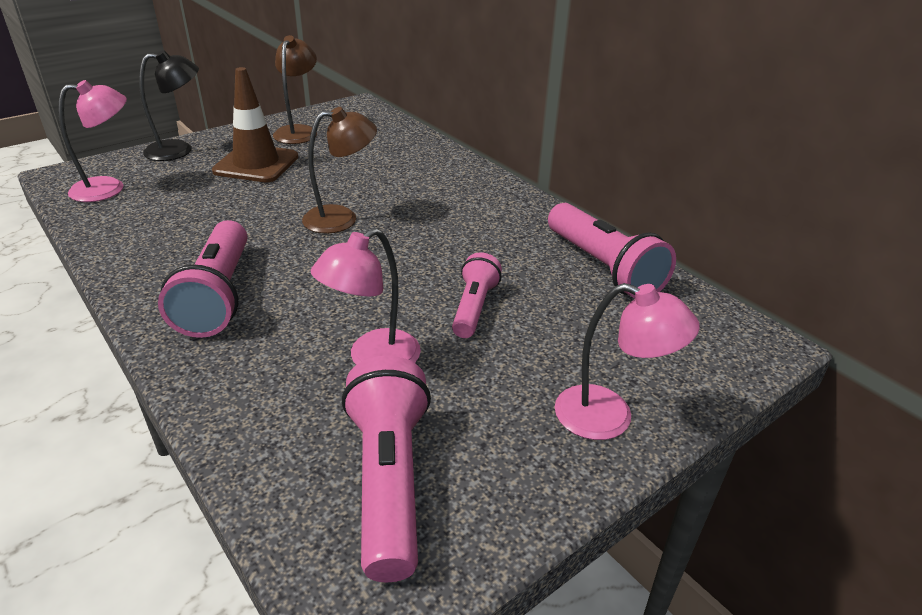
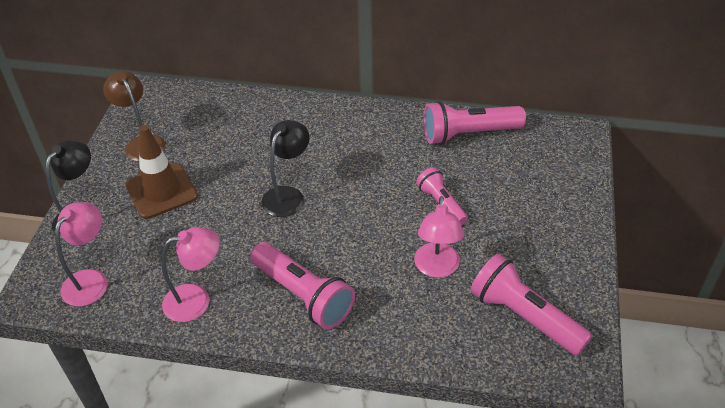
camera: 40 degrees left, 10 degrees up
brown lamp [302,107,377,234] -> black lamp [261,120,309,217]
pink flashlight [548,203,676,299] -> pink flashlight turned 150 degrees clockwise [423,101,526,145]
pink lamp [555,283,700,440] -> pink lamp moved to [161,227,220,322]

